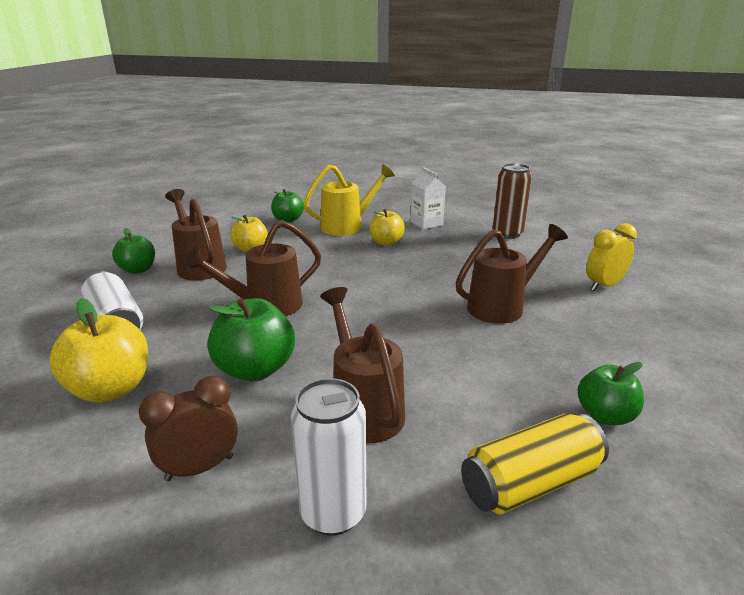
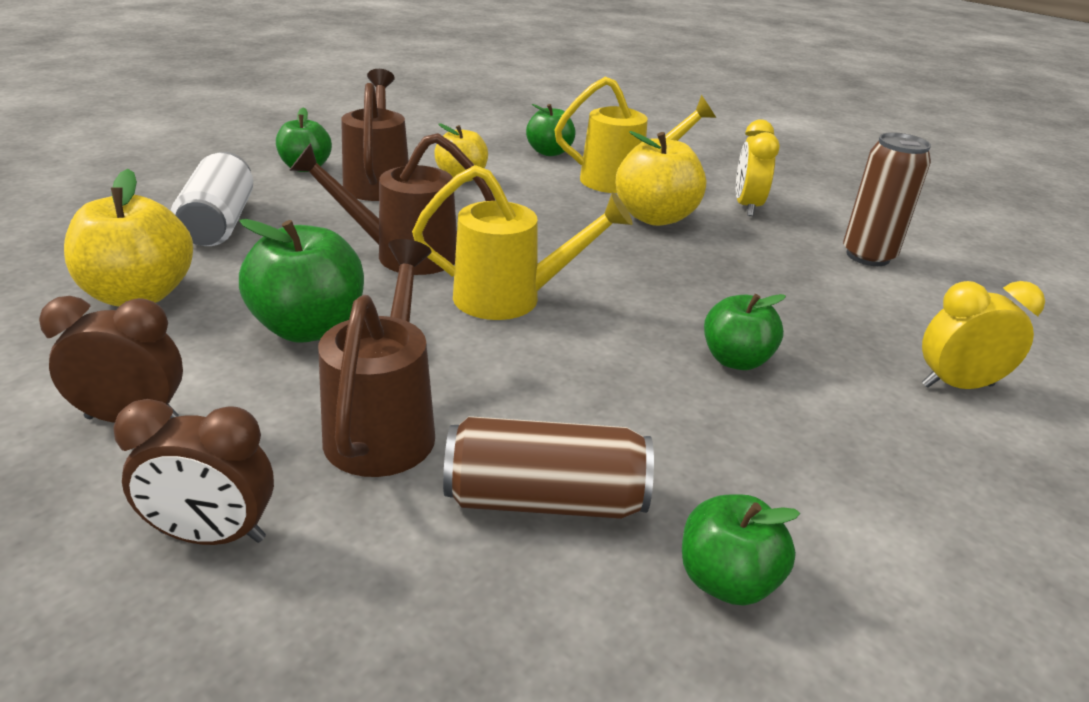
camera: 25 degrees right, 5 degrees up
white can [291,378,366,536] -> brown clock [113,399,274,545]
yellow apple [369,209,405,246] -> yellow apple [615,131,706,226], size x1.54
white carton [410,167,446,229] -> yellow clock [736,119,780,216]
brown watering can [456,224,568,324] -> green apple [704,294,786,370]
yellow can [461,414,609,515] -> none
none -> yellow watering can [412,165,633,320]
none -> brown can [443,416,654,519]

